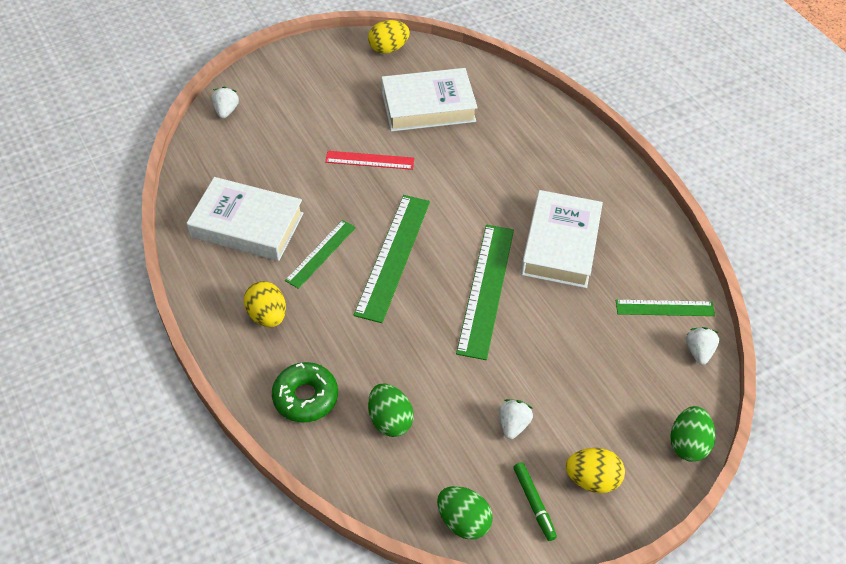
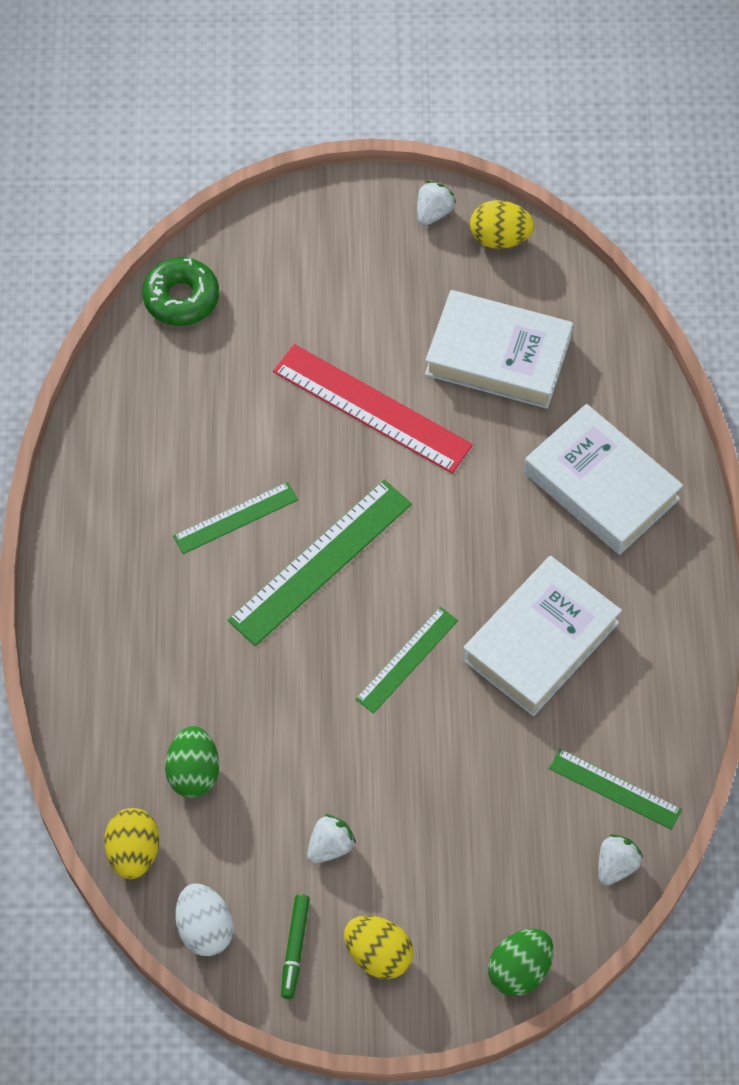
camera: 30 degrees right, 10 degrees up
white book [187,177,303,261] -> white book moved to [524,404,683,555]
white strawberry [212,87,239,119] -> white strawberry moved to [417,181,456,226]
yellow egg [244,281,286,327] -> yellow egg moved to [104,808,160,879]
green donut [272,362,338,423] -> green donut moved to [142,257,219,326]
red ruler [325,151,414,170] -> red ruler [273,344,473,473], size x1.70
green egg [437,486,493,540] -> white egg [175,883,234,956]
green ruler [456,225,514,360] -> green ruler [355,607,458,714], size x0.59

